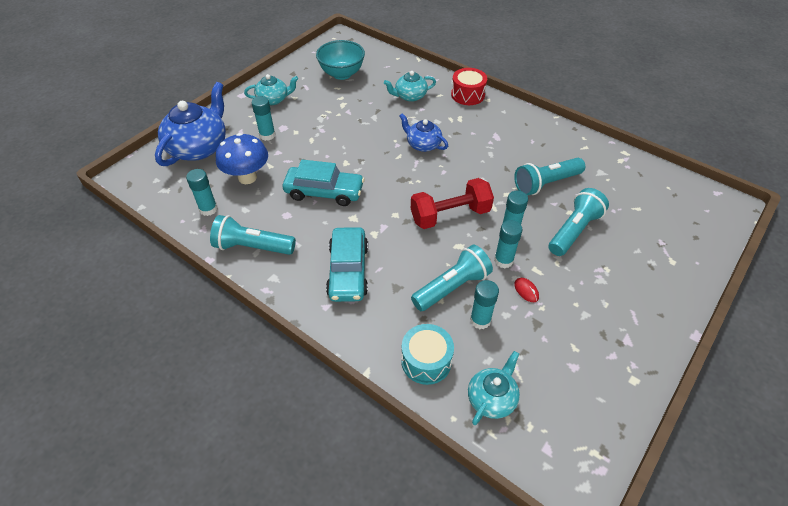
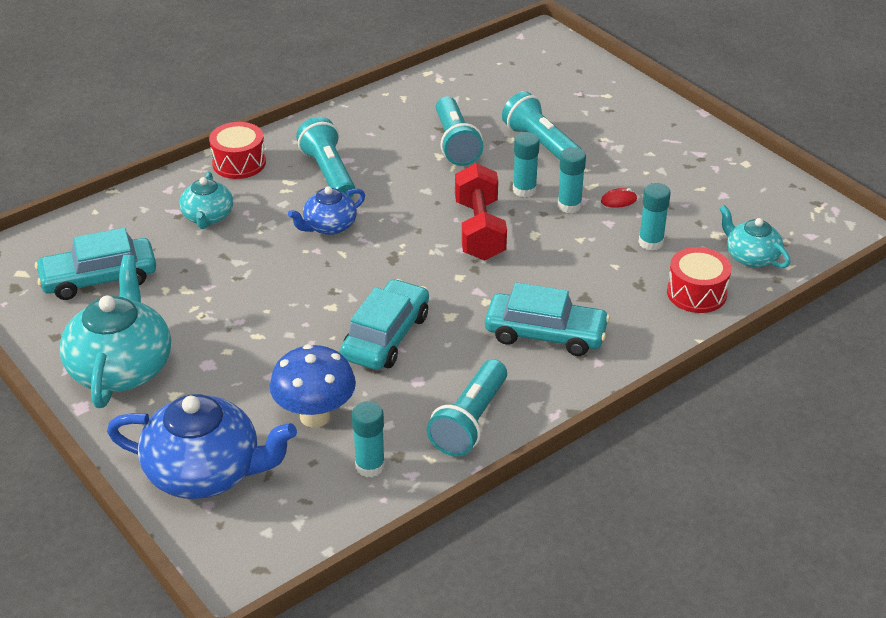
camera: 75 degrees left, 10 degrees down
blue teapot [155,82,226,166] -> blue teapot turned 150 degrees clockwise [107,394,297,499]
turquoise teapot [244,74,298,105] -> turquoise teapot [59,255,171,408], size x1.79
turquoise glue stick [251,96,276,141] -> none
turquoise bowl [316,40,365,80] -> turquoise car [35,228,156,300]
turquoise drum [401,324,454,385] -> red drum [667,247,731,313]
turquoise flashlight [411,245,493,311] -> turquoise flashlight moved to [296,117,355,198]

